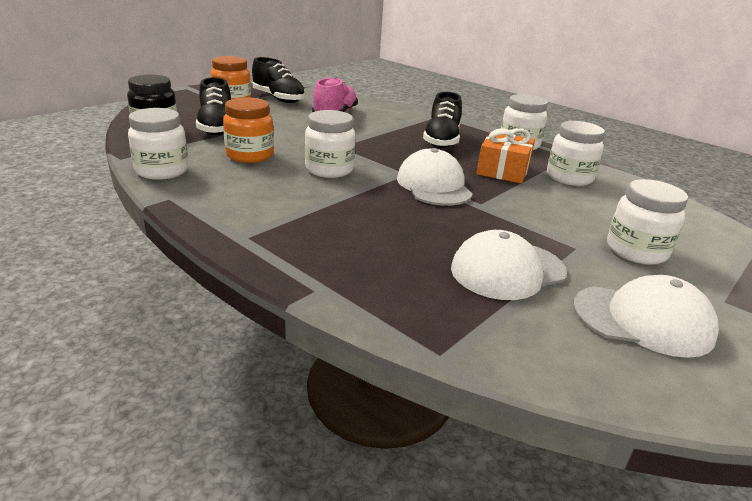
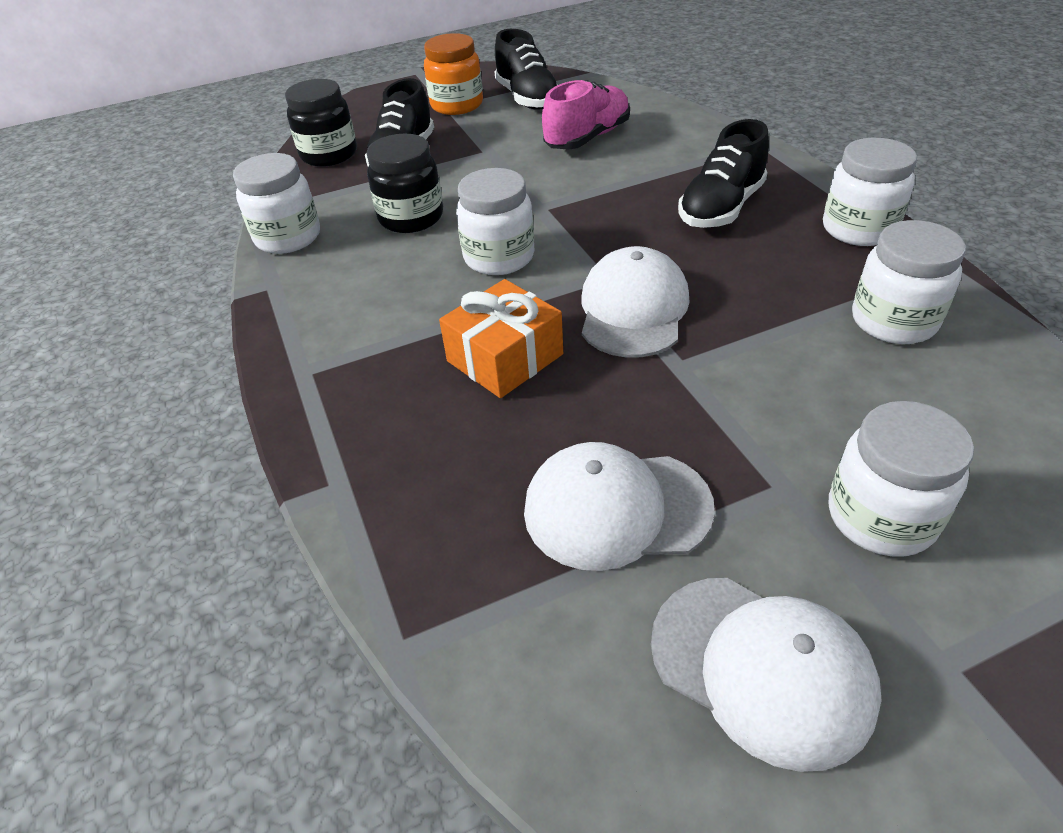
camera: 30 degrees right, 15 degrees up
orange jar [223,97,274,163] -> black jar [367,134,443,233]
orange gift [477,128,535,183] -> orange gift moved to [439,279,563,398]

